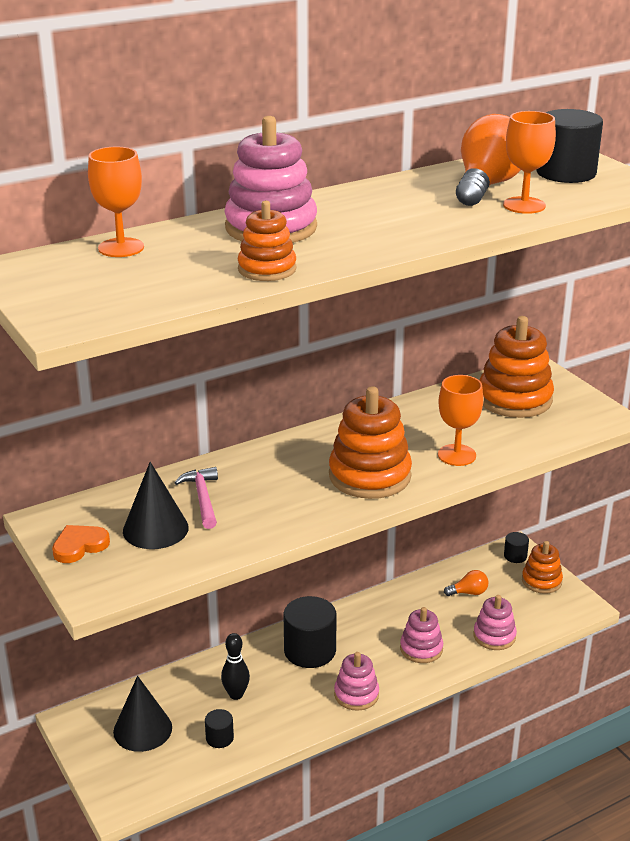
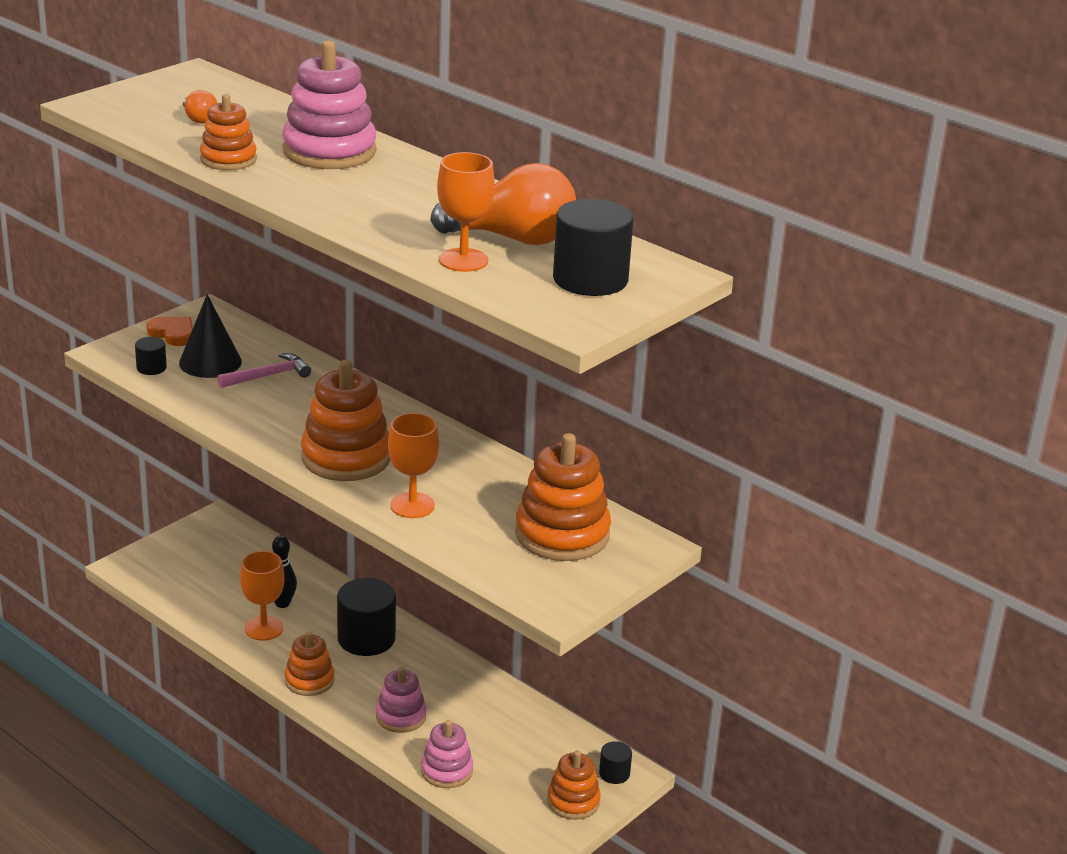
camera: 70 degrees right, 0 degrees up
orange goblet [88,147,144,257] -> orange goblet moved to [240,551,284,641]
black cone [113,676,172,752] -> none
black cylinder [205,709,234,748] -> black cylinder moved to [135,337,167,375]
pink stacking toy [334,652,379,711] -> orange stacking toy [285,631,334,696]
orange light bulb [444,570,488,596] -> orange light bulb moved to [183,90,217,124]

